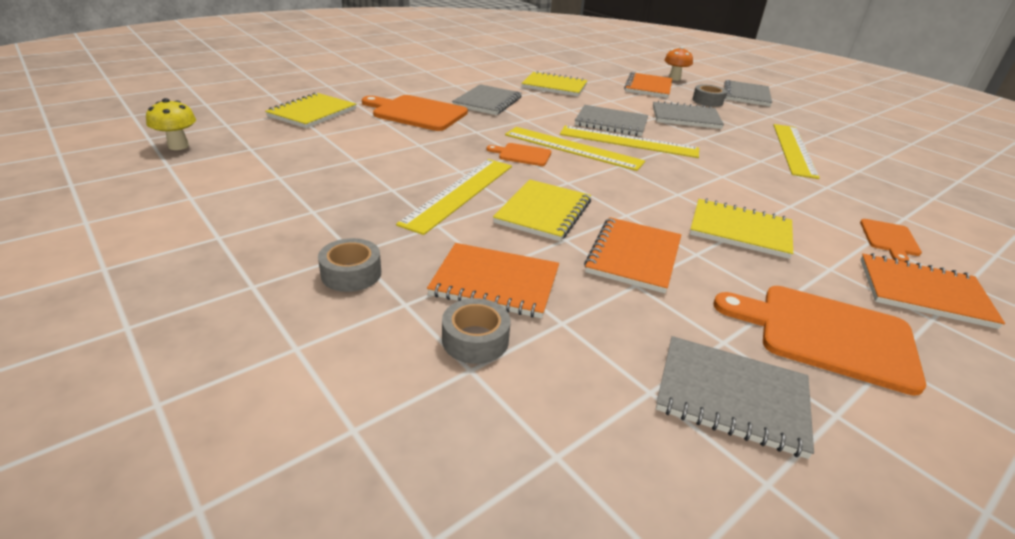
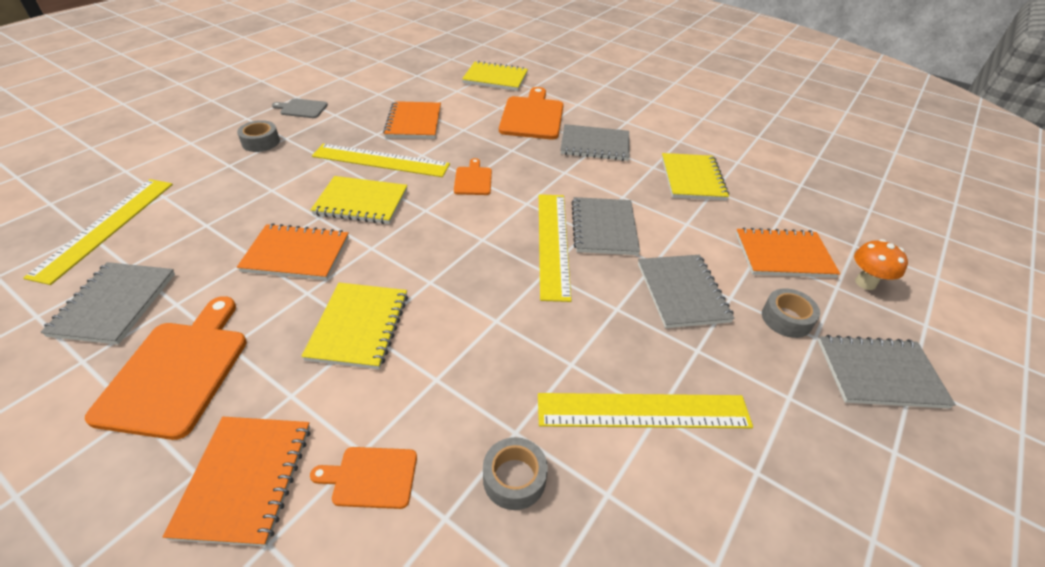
camera: 75 degrees right, 10 degrees up
yellow mushroom [146,98,196,150] -> none
orange notebook [427,243,559,318] -> orange notebook moved to [383,101,441,139]
grey tape [442,298,510,364] -> grey tape moved to [483,437,548,510]
yellow ruler [505,127,645,171] -> yellow ruler moved to [23,179,173,285]
none -> grey cutting board [272,98,328,118]

